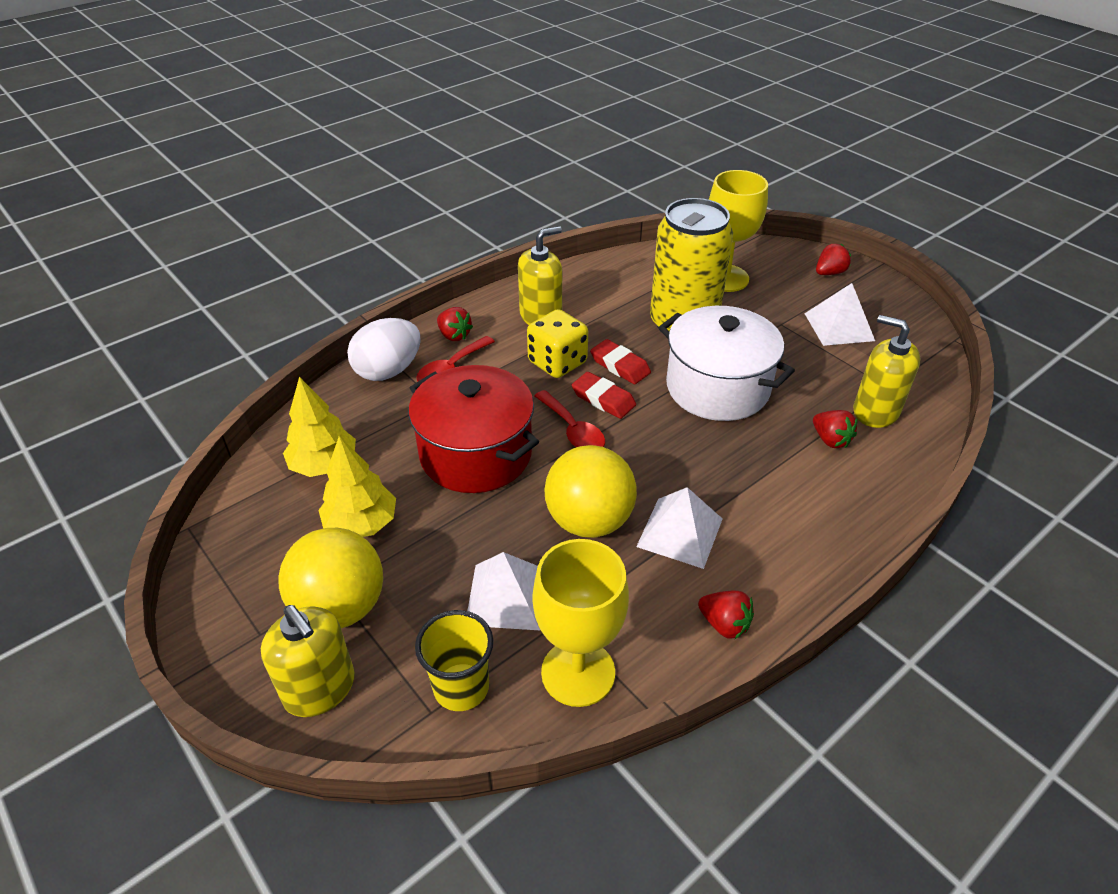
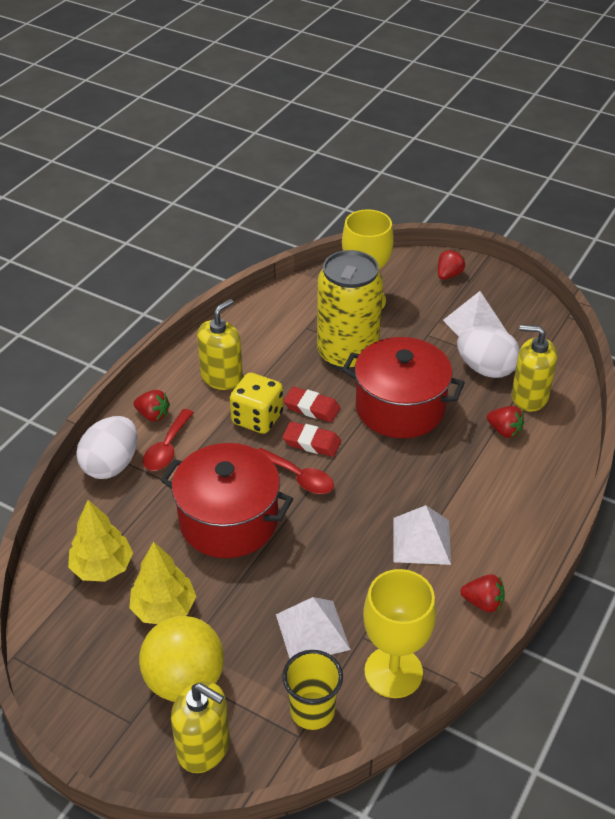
camera: 20 degrees left, 0 degrees up
yellow ball [544,445,637,538] -> none
white pot [658,306,795,421] -> red pot [342,337,465,438]
none -> white egg [457,326,520,378]

